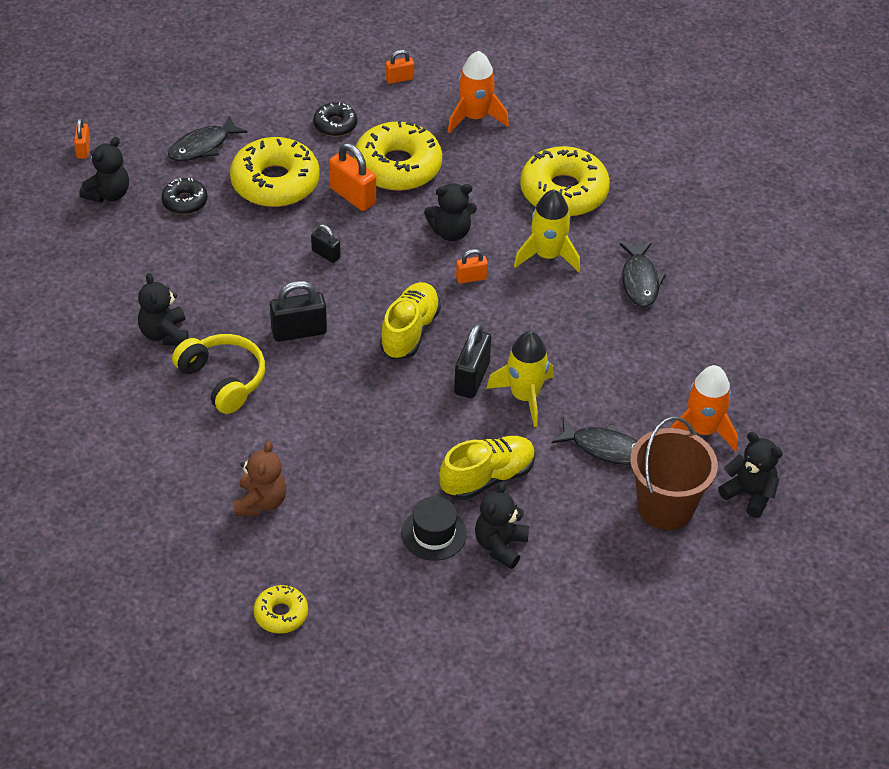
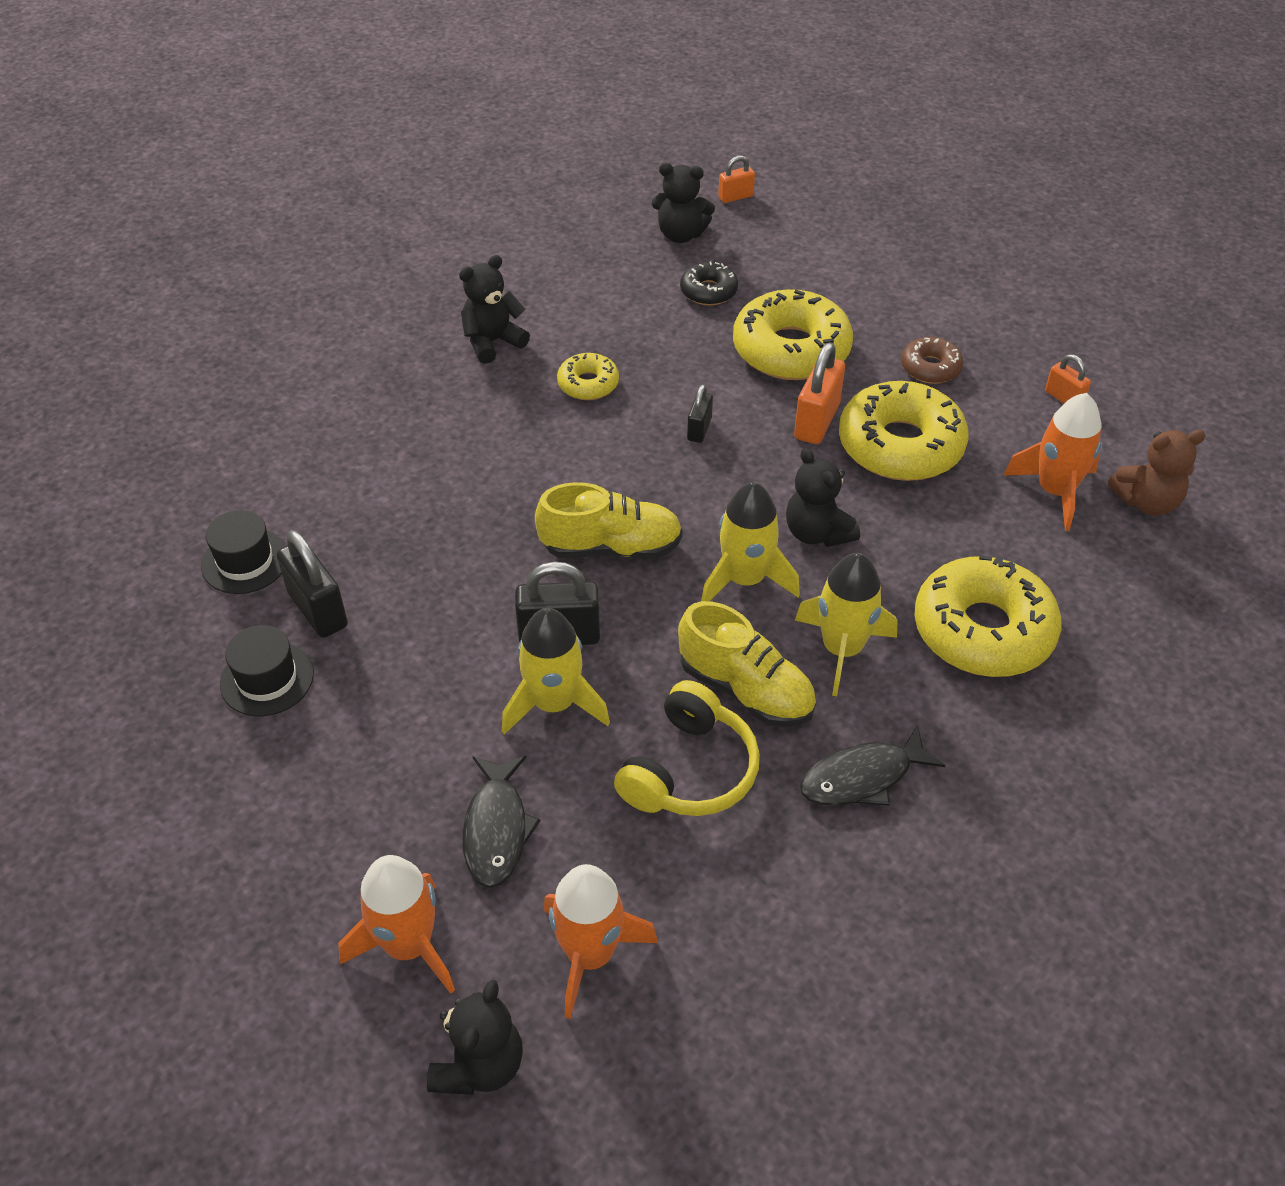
camera: 70 degrees right, 0 degrees up
black fish [168,115,247,161] -> none
yellow headphones [172,334,265,414] -> yellow headphones moved to [614,680,760,816]
brown teddy bear [234,441,287,516] -> brown teddy bear moved to [1108,430,1206,516]
yellow donut [253,585,308,634] -> yellow donut moved to [557,353,619,400]
black padlock [270,281,327,342] -> black padlock moved to [276,530,348,638]
black donut [313,102,357,137] -> brown donut [901,337,963,384]
yellow shoe [439,436,536,500] -> yellow shoe moved to [678,601,816,727]
orange padlock [456,249,488,284] -> yellow rocket [701,482,800,601]
black teddy bear [475,482,529,569] -> none
brown bucket [630,417,718,530] -> orange rocket [338,855,455,994]
none -> black hat [201,510,286,594]

